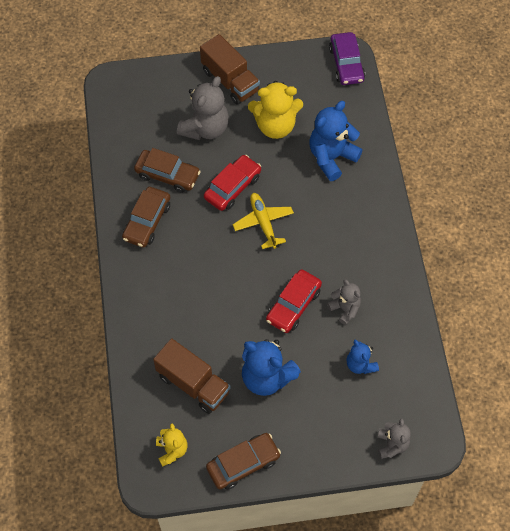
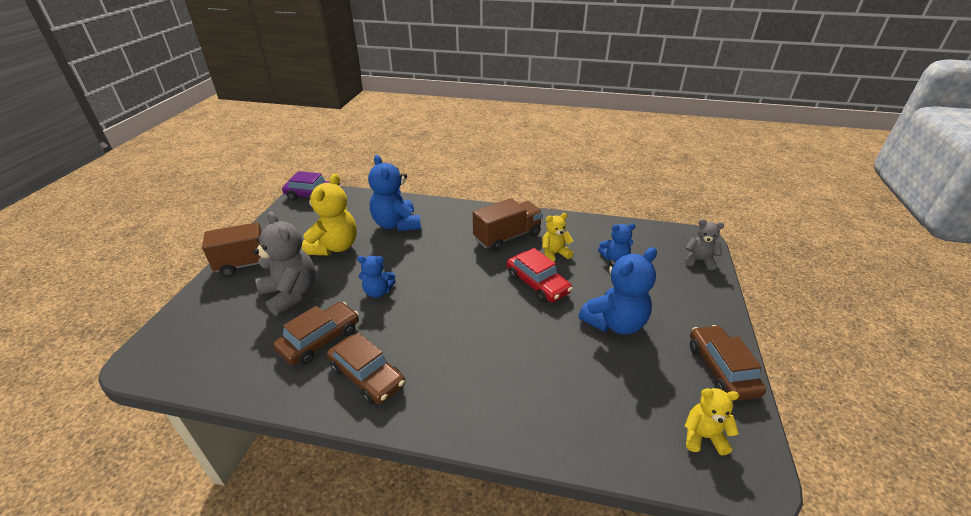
camera: 70 degrees left, 25 degrees down
brown truck [153,338,231,414] -> brown truck moved to [473,198,543,251]
red car [204,155,261,211] -> blue teddy bear [357,256,396,298]
yellow plane [233,193,294,249] -> none
grey teddy bear [327,280,361,325] -> yellow teddy bear [542,213,573,262]

